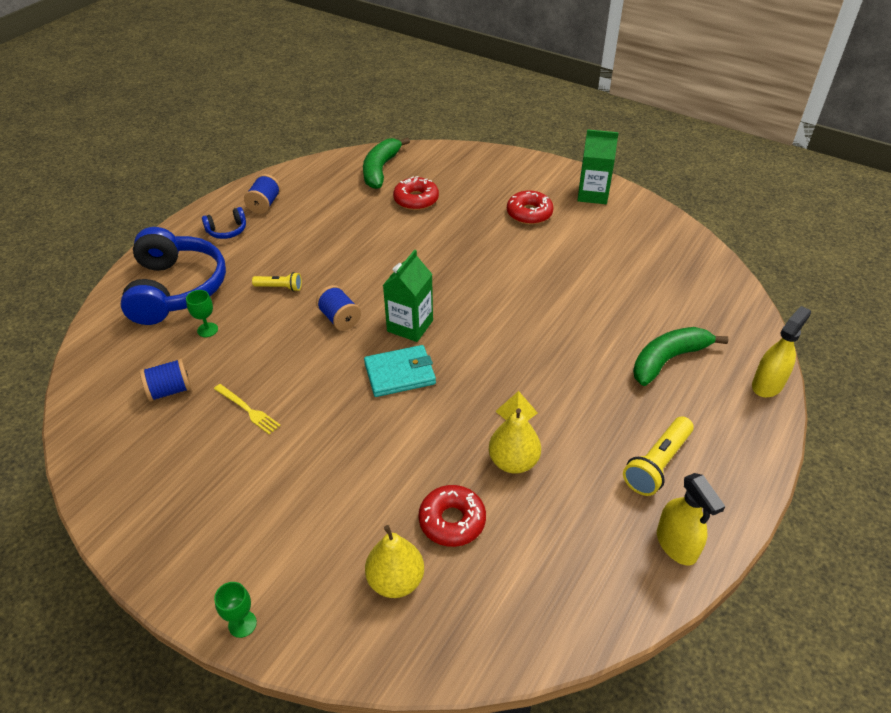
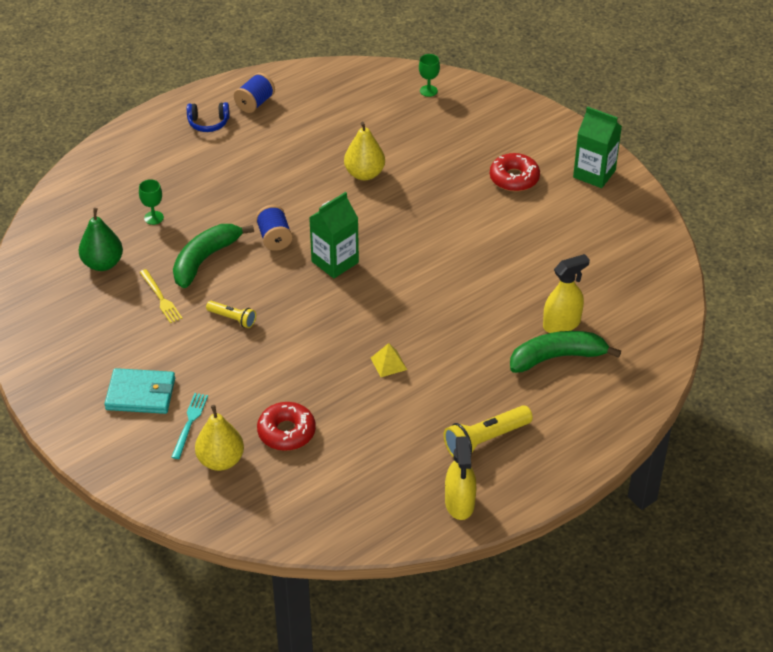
camera: 20 degrees right, 0 degrees up
blue headphones [120,227,226,325] -> none
blue spool [140,358,191,402] -> green pear [79,208,123,271]
green goblet [214,582,257,638] -> green goblet moved to [419,54,440,97]
yellow flashlight [252,272,302,292] -> yellow flashlight moved to [206,301,256,328]
green banana [363,137,410,189] -> green banana moved to [173,224,254,288]
turquoise wallet [364,345,436,397] -> turquoise wallet moved to [104,368,175,414]
red donut [393,176,439,210] -> none
yellow pear [489,408,541,474] -> yellow pear moved to [344,122,385,180]
yellow spray bottle [752,306,811,397] -> yellow spray bottle moved to [543,254,590,333]
none -> turquoise fork [171,393,208,459]

